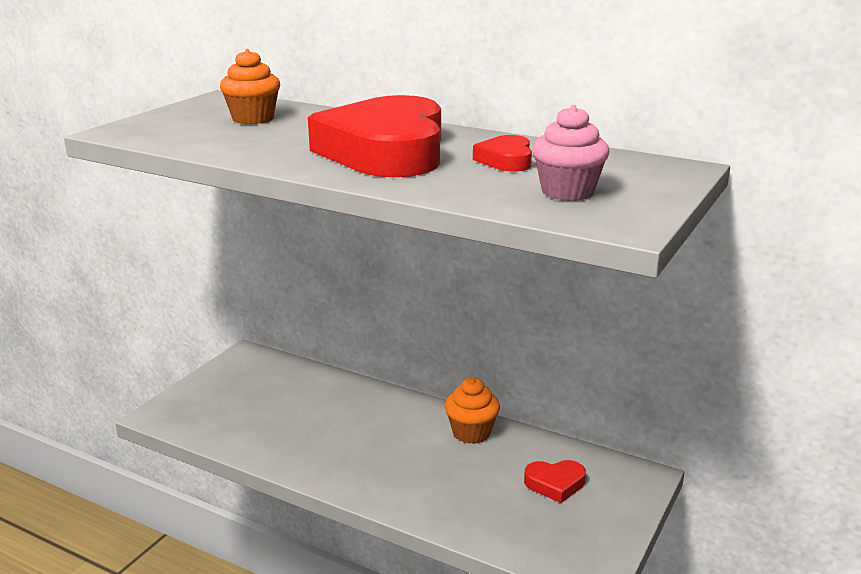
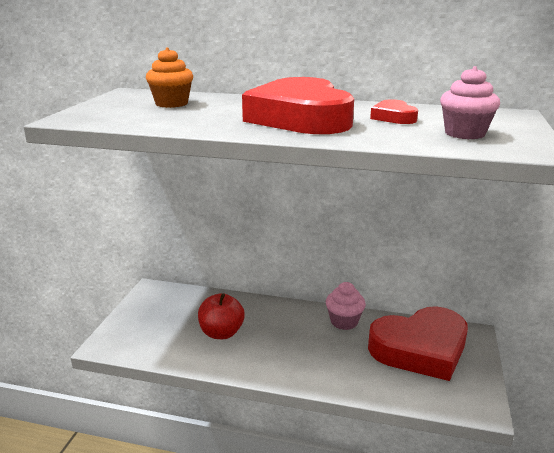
camera: 15 degrees left, 0 degrees up
orange cupcake [445,377,500,444] -> pink cupcake [326,282,366,330]
red heart [524,460,586,503] -> red heart [368,306,468,381], size x2.35
none -> red apple [198,293,245,339]

